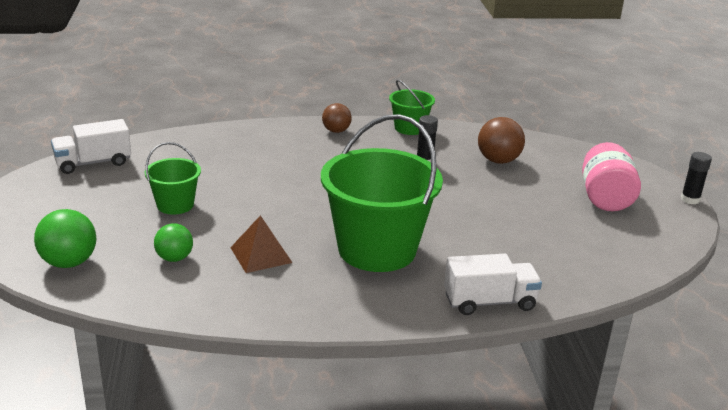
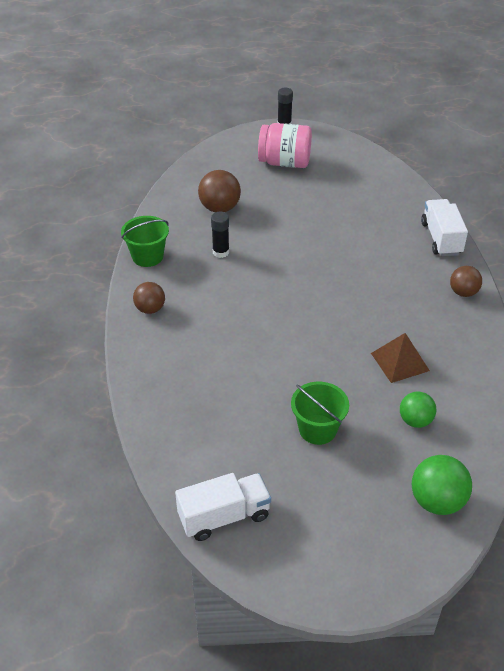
camera: 85 degrees left, 15 degrees up
white truck [51,119,131,174] -> white truck turned 90 degrees counterclockwise [175,473,271,541]
green bucket [321,114,443,272] -> none
none -> brown ball [450,266,482,297]

